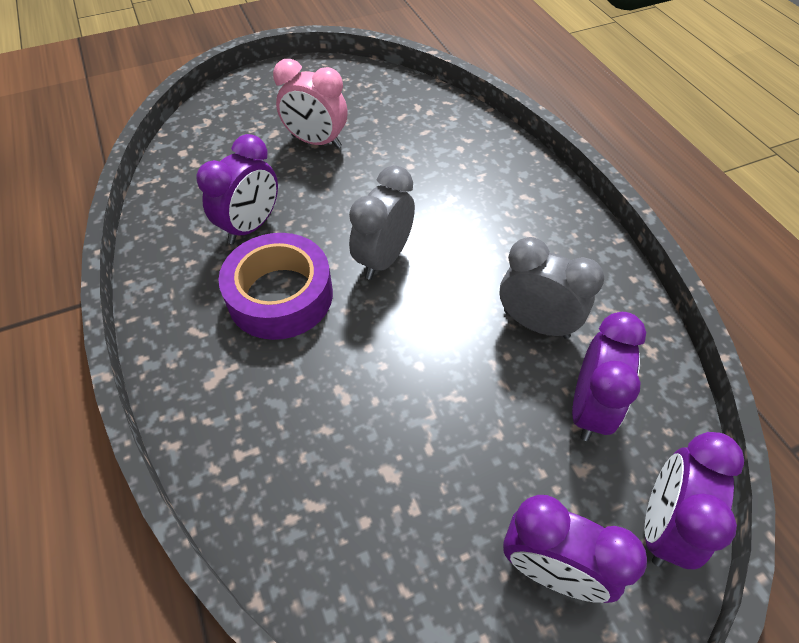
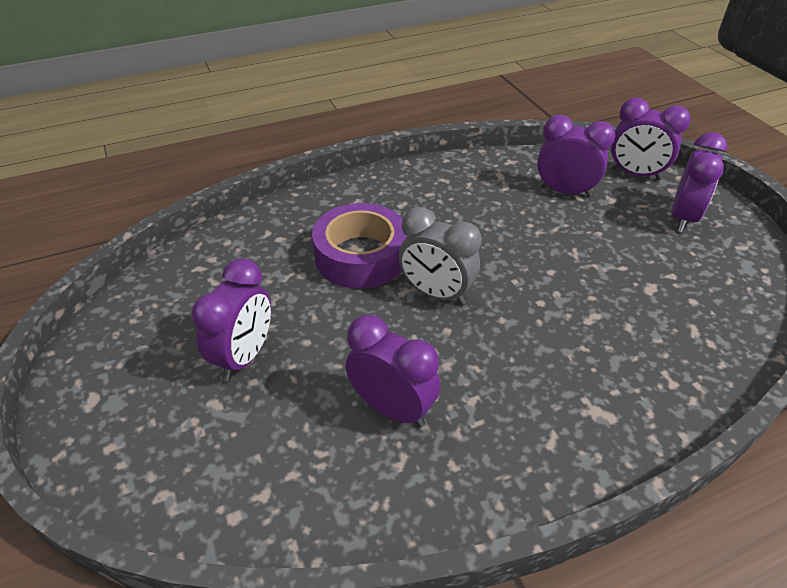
camera: 90 degrees left, 10 degrees down
purple tape [218,233,333,340] -> purple tape moved to [312,203,408,289]
pink clock [273,59,347,149] -> purple clock [191,258,271,381]
grey clock [500,237,604,339] -> none

